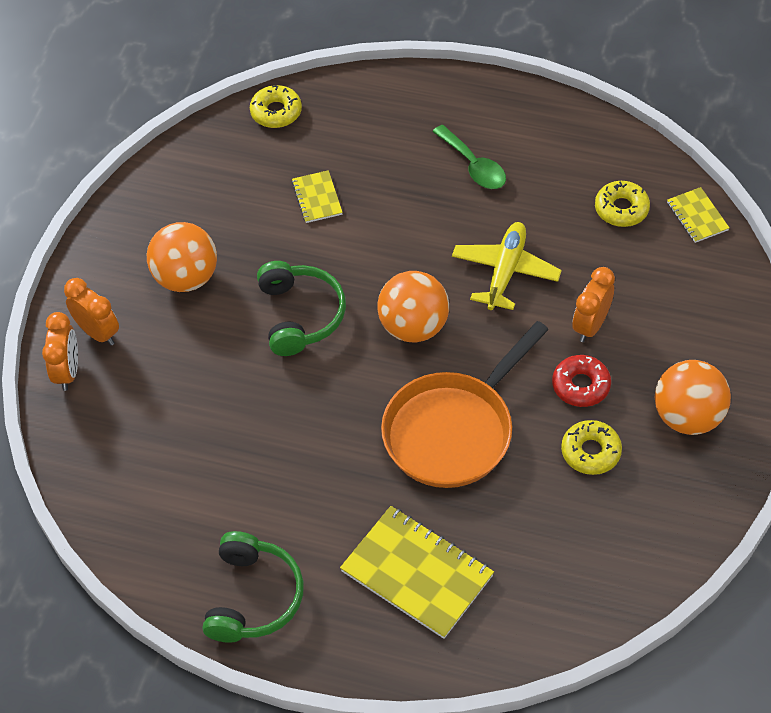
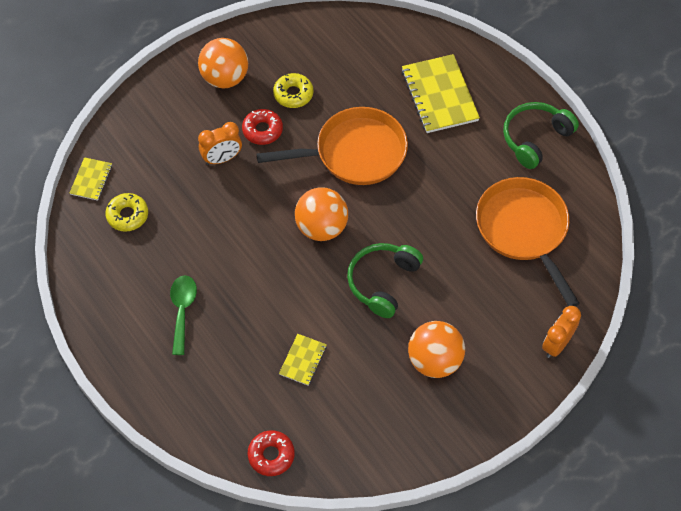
camera: 145 degrees left, 5 degrees up
orange clock [64,278,119,345] -> none
yellow donut [250,85,302,128] -> red donut [247,430,295,476]
yellow plane [452,222,562,310] -> none
none -> orange pan [476,177,580,306]

